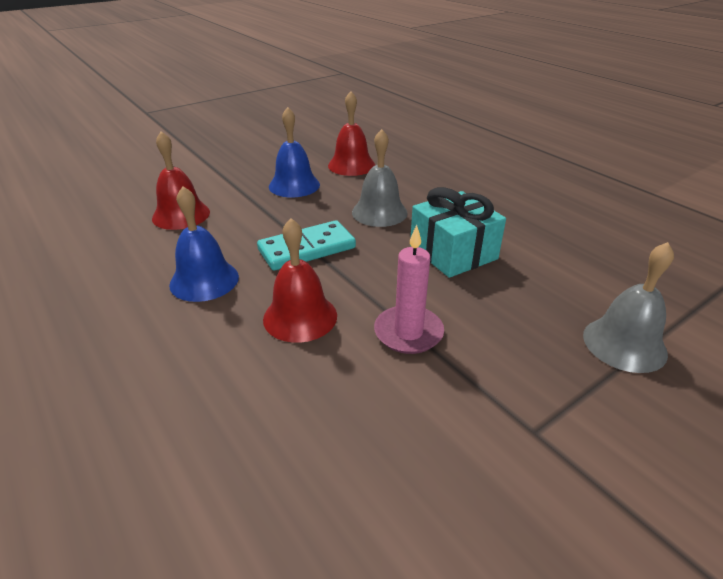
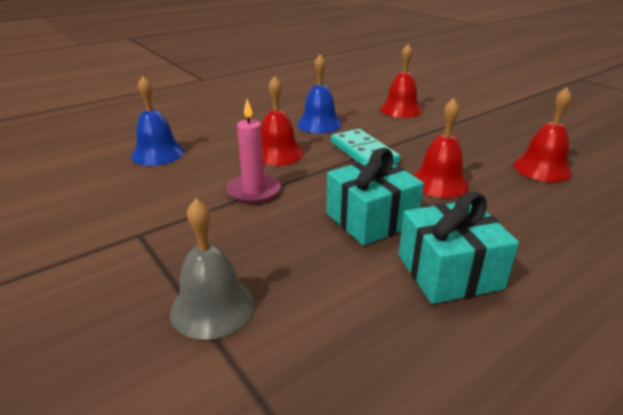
camera: 90 degrees right, 5 degrees down
blue bell [269,107,320,198] -> blue bell moved to [131,76,184,166]
grey bell [352,129,408,227] -> red bell [413,98,469,198]
none -> turquoise gift [398,192,519,304]

